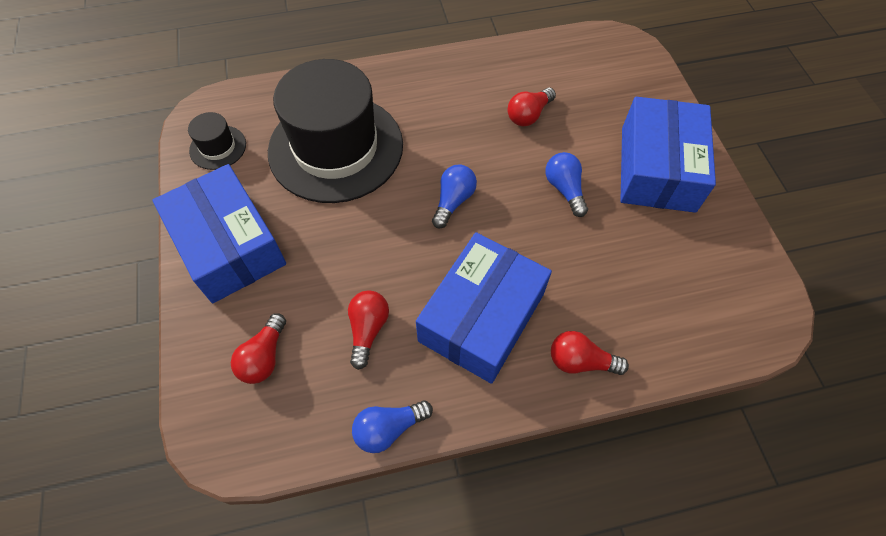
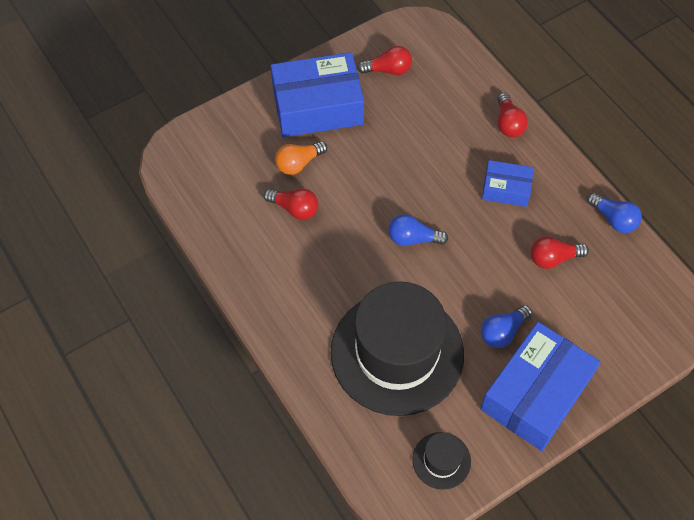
camera: 110 degrees left, 0 degrees up
red light bulb [231,313,286,384] -> red light bulb moved to [357,46,412,75]
blue box [416,232,552,384] -> blue box [482,160,534,207], size x0.53
blue light bulb [545,152,588,217] -> blue light bulb moved to [481,305,532,348]
none -> orange light bulb [275,141,327,175]

